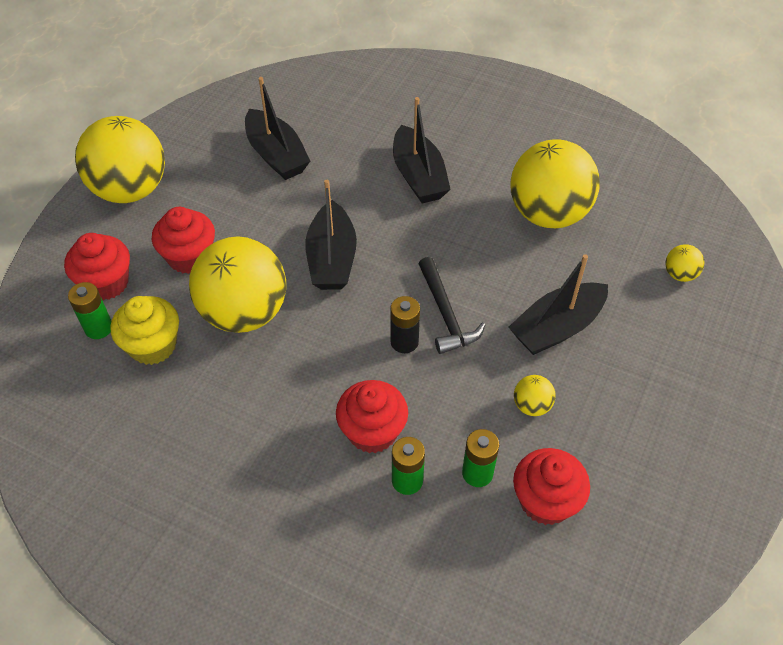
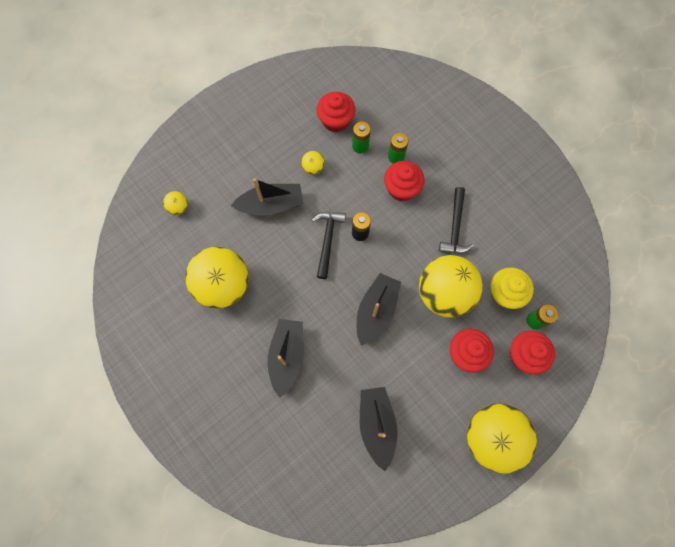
camera: 155 degrees left, 20 degrees up
none -> black hammer [439,187,474,253]

